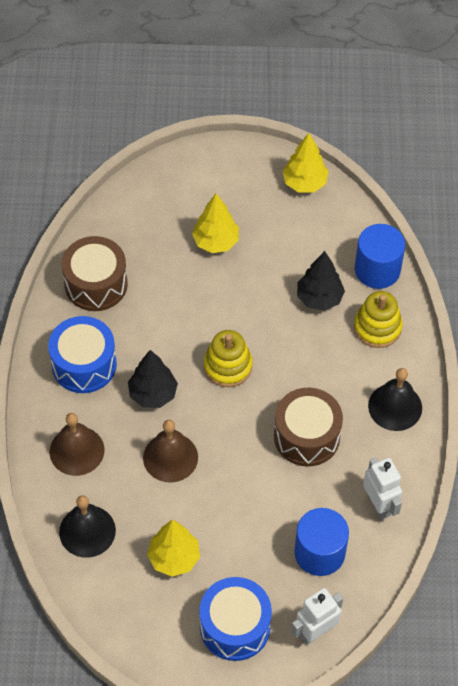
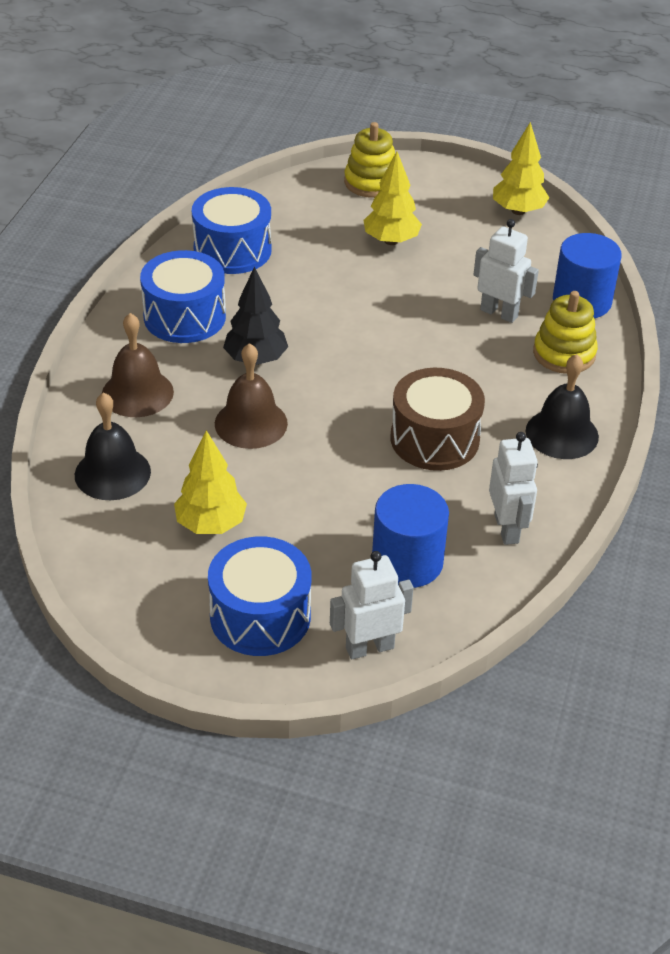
camera: 15 degrees right, 15 degrees down
brown drum [61,236,128,311] -> blue drum [192,187,271,274]
yellow stacking toy [204,330,253,387] -> yellow stacking toy moved to [344,122,395,198]
black tree [297,251,345,311] -> white robot [474,219,539,323]

